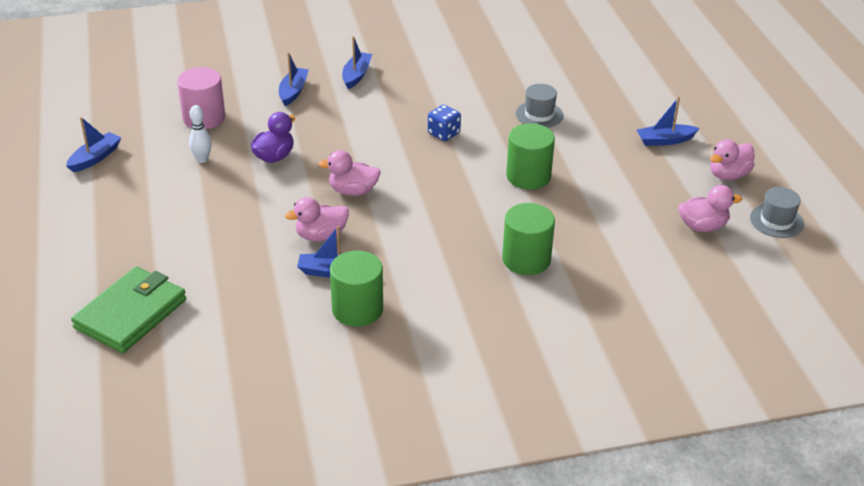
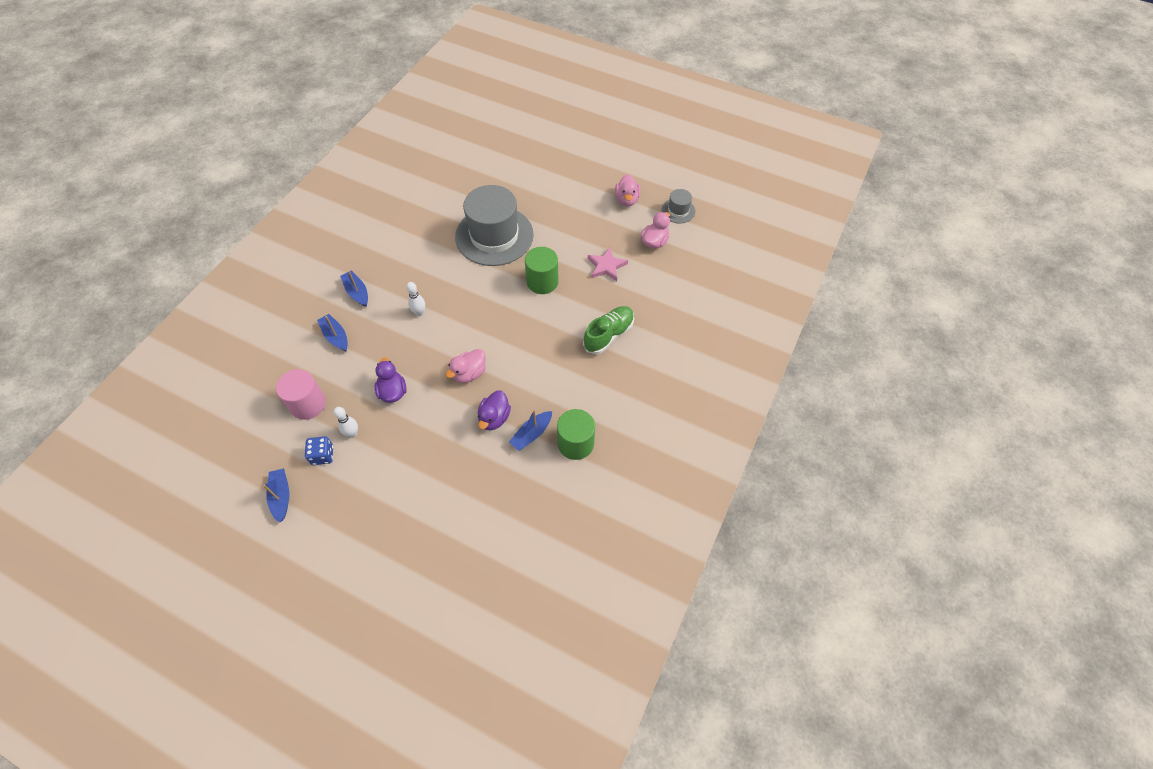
camera: 50 degrees left, 20 degrees up
green wallet [71,266,186,353] -> none
pink duck [285,197,349,241] -> purple duck [478,390,511,430]
blue dice [428,105,461,141] -> blue dice moved to [305,436,333,465]
green cylinder [502,203,555,275] -> green shoe [583,306,634,354]
grey hat [516,84,563,128] -> grey hat [455,185,534,266], size x2.25
blue boat [637,97,700,146] -> none
none -> white bowling pin [406,282,425,316]
none -> pink star [588,247,628,281]

